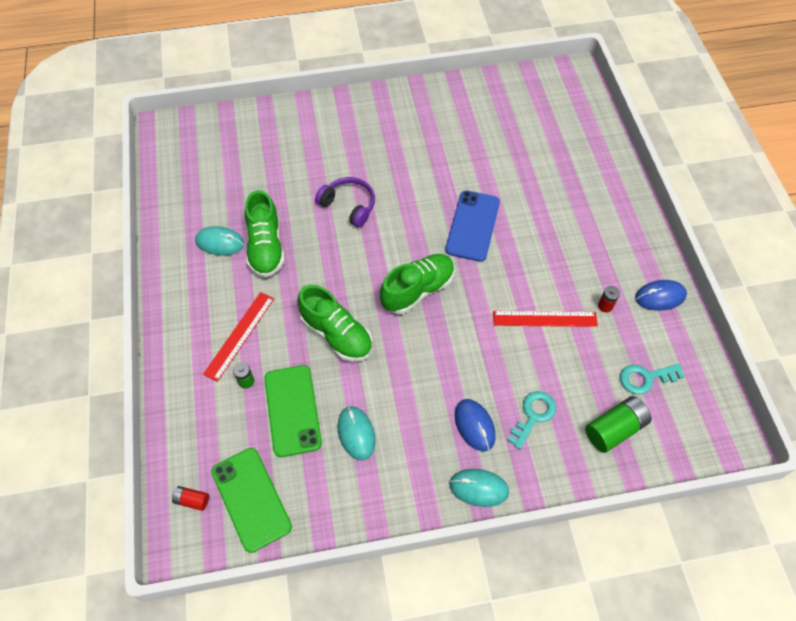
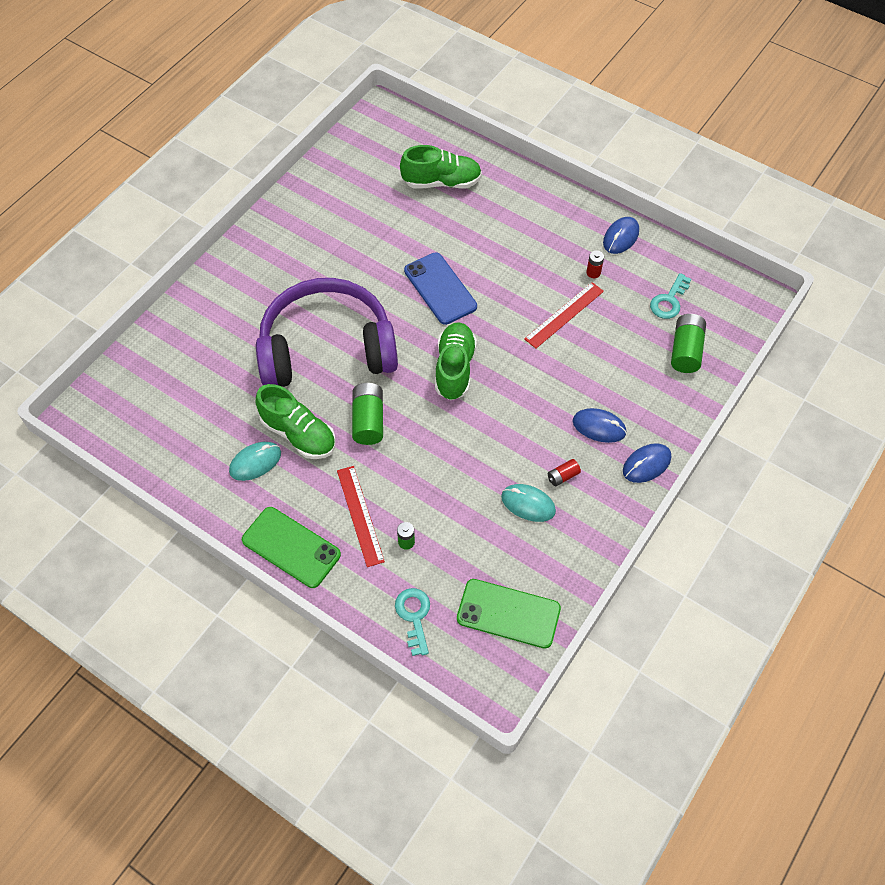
camera: 45 degrees left, 0 degrees up
red battery [172,486,209,511] -> red battery moved to [548,459,581,486]
green phone [264,365,322,457] -> green phone moved to [242,507,341,588]
green shoe [297,285,373,362] -> green shoe moved to [400,145,482,189]
purple headphones [315,177,375,228] -> purple headphones [256,278,398,387], size x2.26
turquoise mouse [449,469,509,507] -> blue mouse [623,443,671,483]
turquoise key [508,391,556,449] -> turquoise key moved to [395,588,430,656]
none -> green battery [352,383,383,445]

